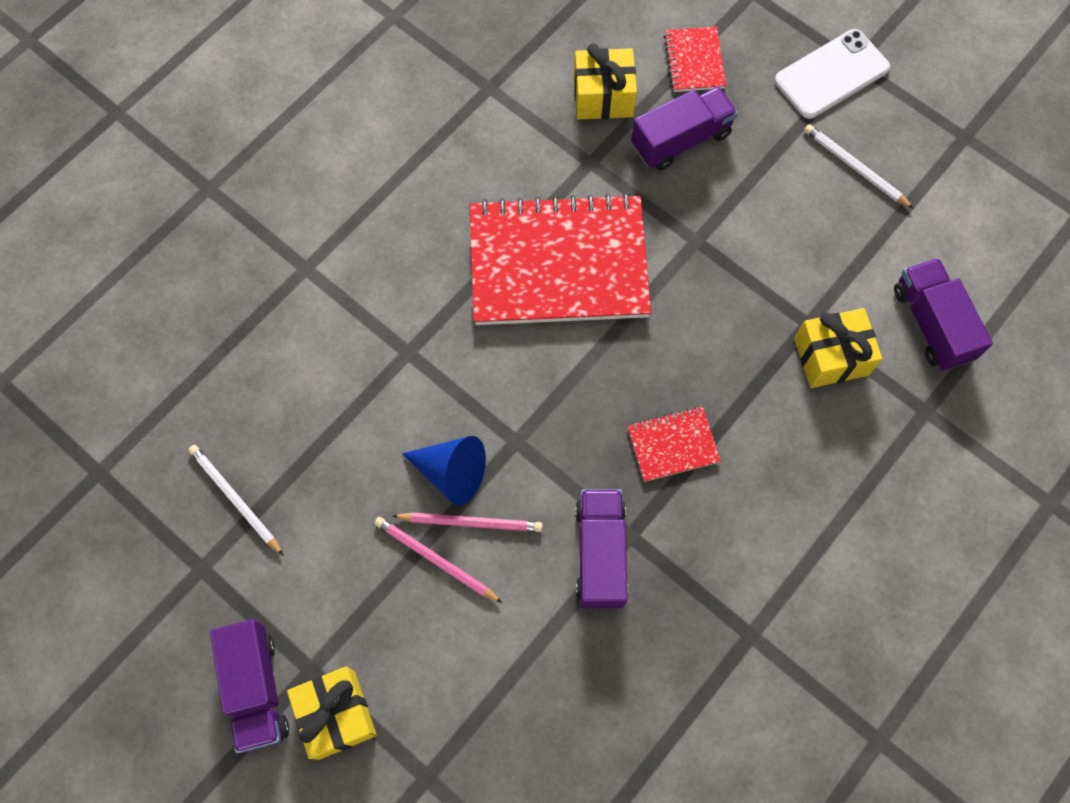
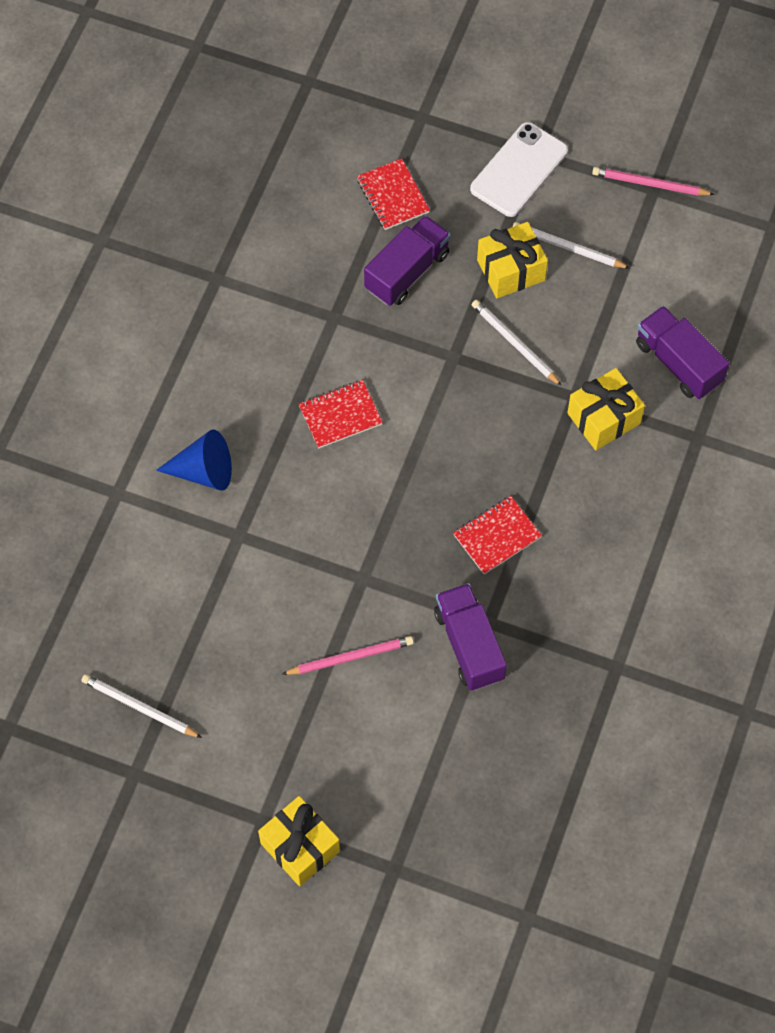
camera: 20 degrees left, 5 degrees down
purple truck [210,619,289,753] -> none
pink pencil [374,517,502,603] -> pink pencil moved to [592,167,715,196]
blue cone [402,436,486,505] -> blue cone moved to [156,430,232,491]
red notebook [470,193,651,325] -> red notebook [299,380,383,448], size x0.43
yellow gift [574,43,637,120] -> yellow gift moved to [477,222,548,299]
none -> white pencil [472,300,562,386]

